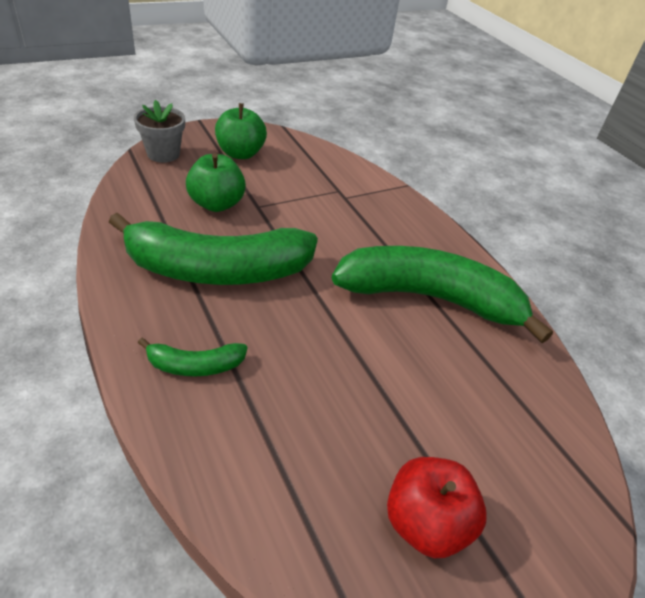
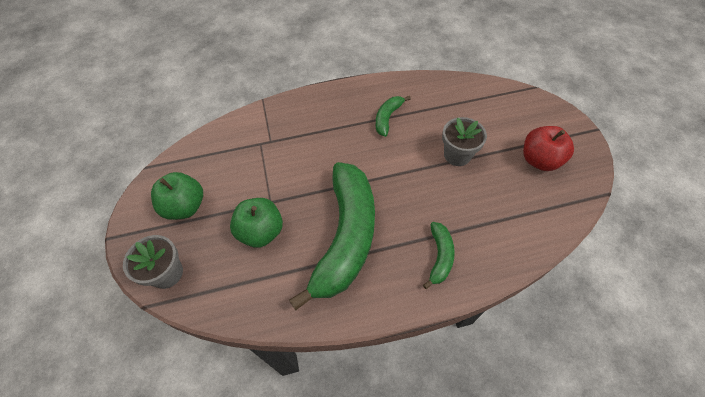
camera: 70 degrees left, 15 degrees up
green banana [332,246,553,343] -> green banana [376,96,411,137], size x0.44
none -> grey flower pot [442,117,487,166]

